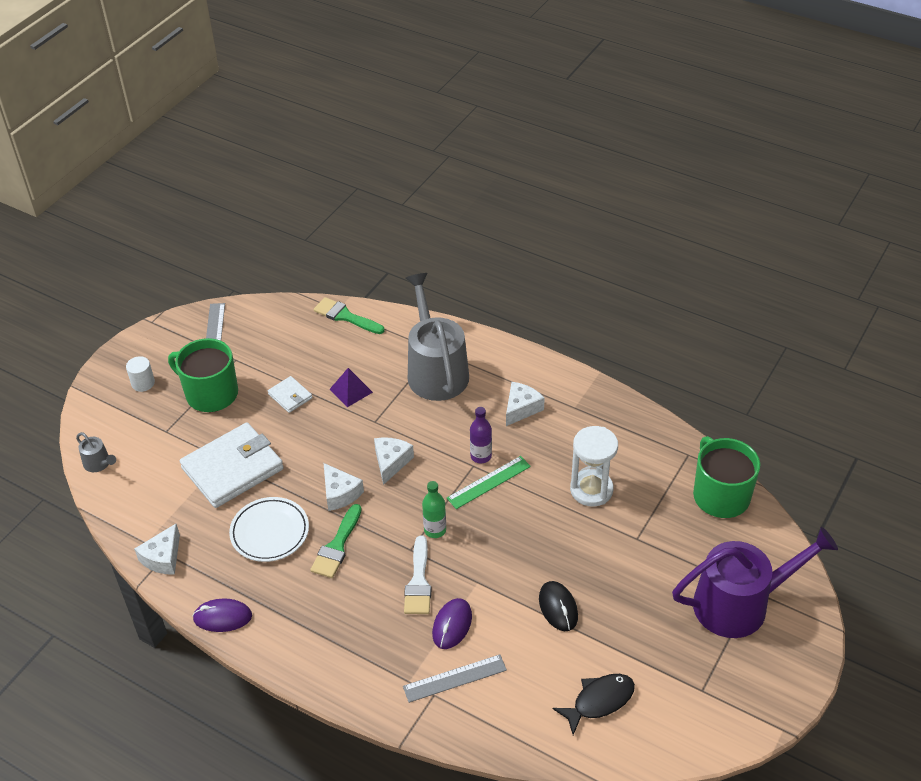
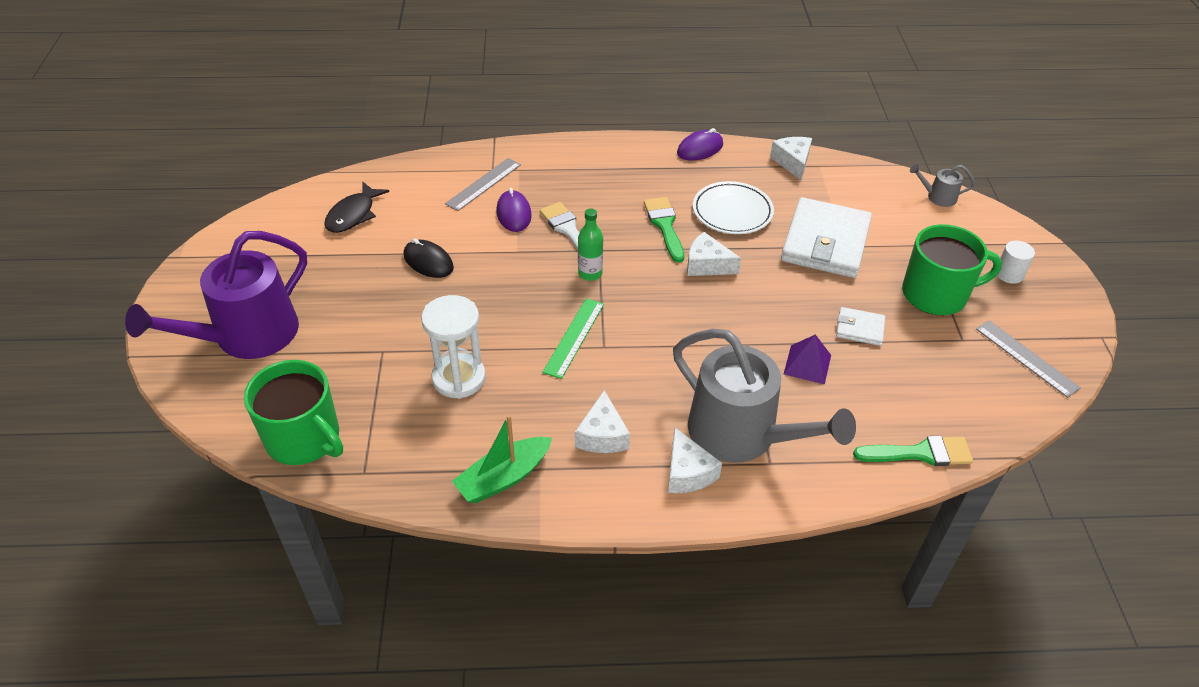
camera: 145 degrees right, 0 degrees up
white cheese [374,437,414,485] -> white cheese moved to [668,427,722,493]
purple bottle [470,407,492,464] -> none
none -> green boat [452,415,552,503]

